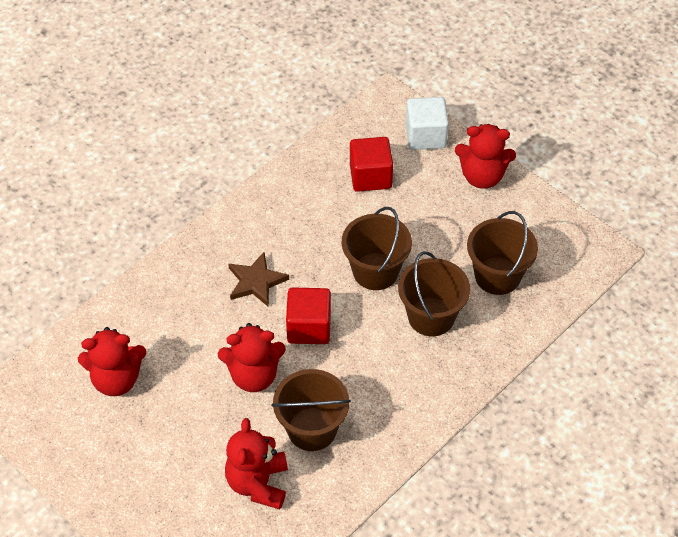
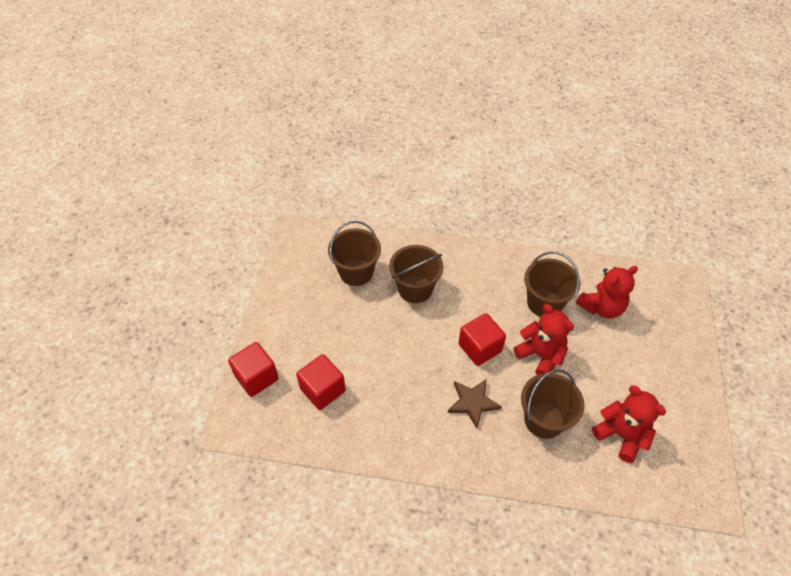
camera: 125 degrees left, 0 degrees up
brown bucket [342,207,412,290] -> brown bucket moved to [521,369,585,439]
white cube [406,97,449,150] -> red cube [228,342,279,397]
red teddy bear [455,124,516,189] -> none

